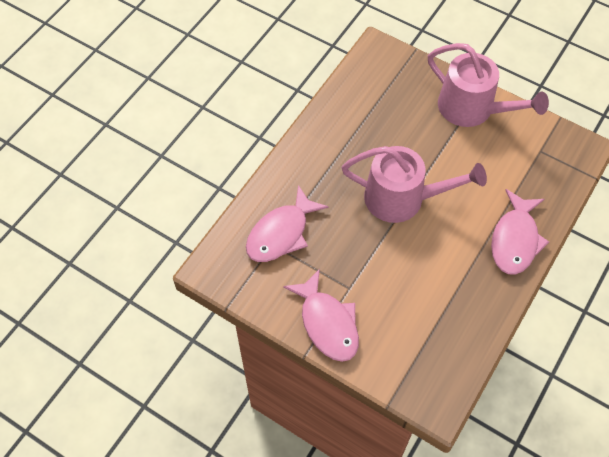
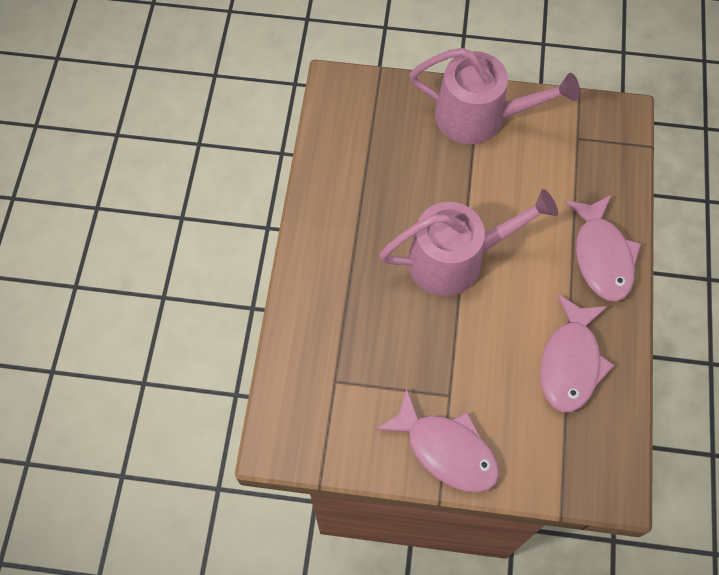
camera: 25 degrees left, 5 degrees up
pink fish [246,185,328,262] -> pink fish moved to [540,294,614,412]

